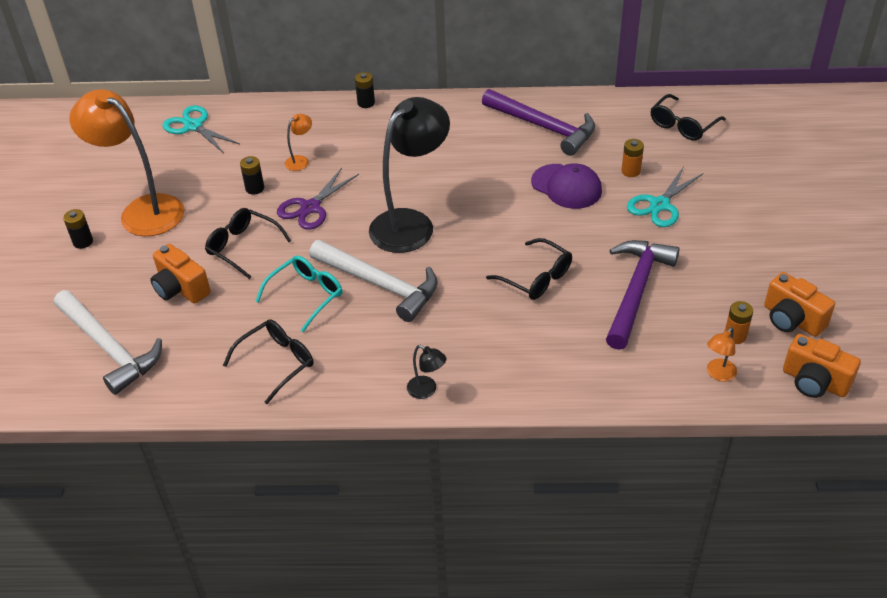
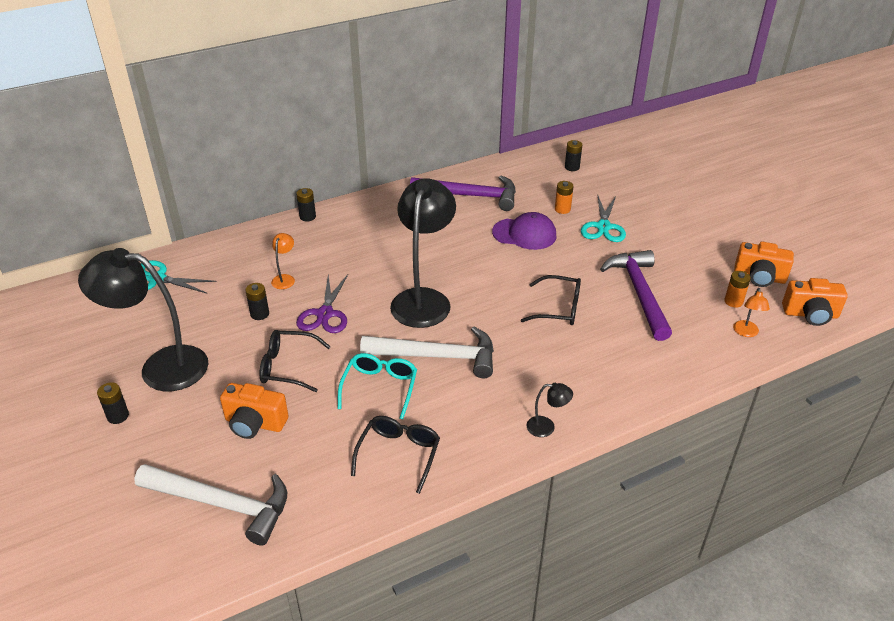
camera: 30 degrees left, 5 degrees down
orange lamp [70,89,184,236] -> black lamp [78,248,208,391]
black glasses [651,94,726,141] -> black battery [565,140,582,171]

